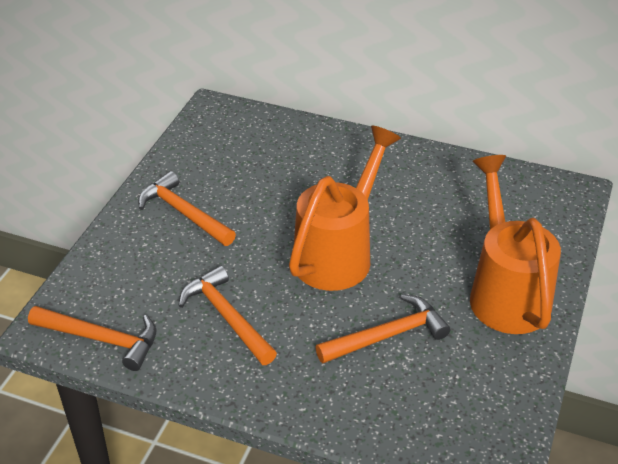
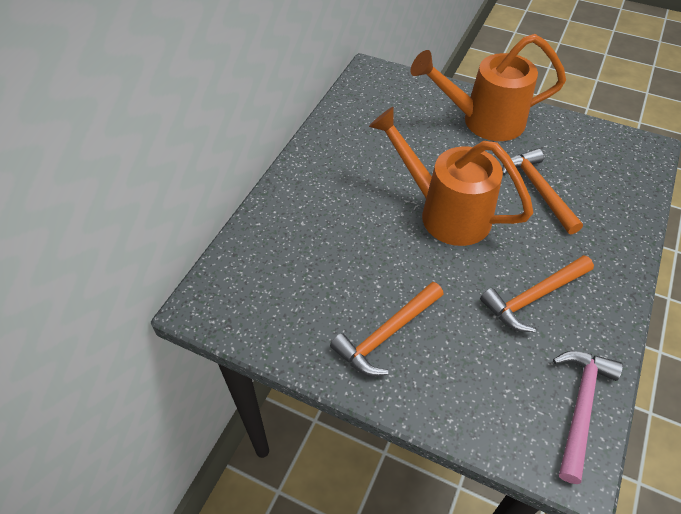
camera: 85 degrees left, 10 degrees up
orange hammer [28,306,156,371] -> pink hammer [553,351,623,484]

